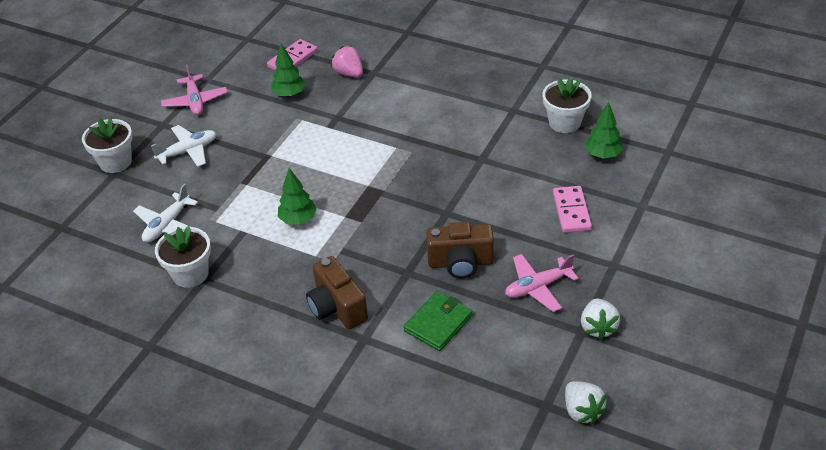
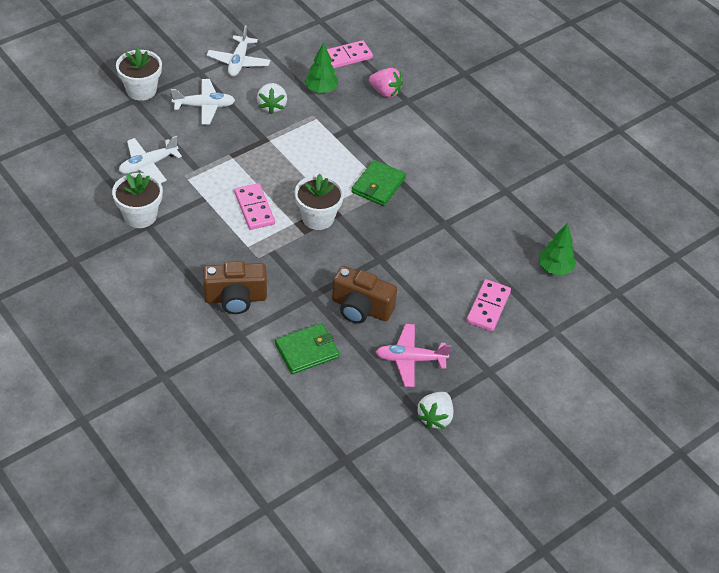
camera: 20 degrees right, 5 degrees up
pink plane [161,64,228,115] -> white plane [207,25,270,77]
green tree [278,168,317,224] -> pink domino [234,183,275,230]
brown camera [306,256,368,329] -> brown camera turned 90 degrees counterclockwise [203,261,267,314]
pink strawberry [331,46,363,77] -> pink strawberry turned 135 degrees clockwise [369,68,403,98]
white flower pot [543,77,592,133] -> white flower pot moved to [295,174,344,230]
white strawberry [565,381,607,424] -> white strawberry moved to [257,83,287,114]
none -> green wallet [352,160,406,206]

